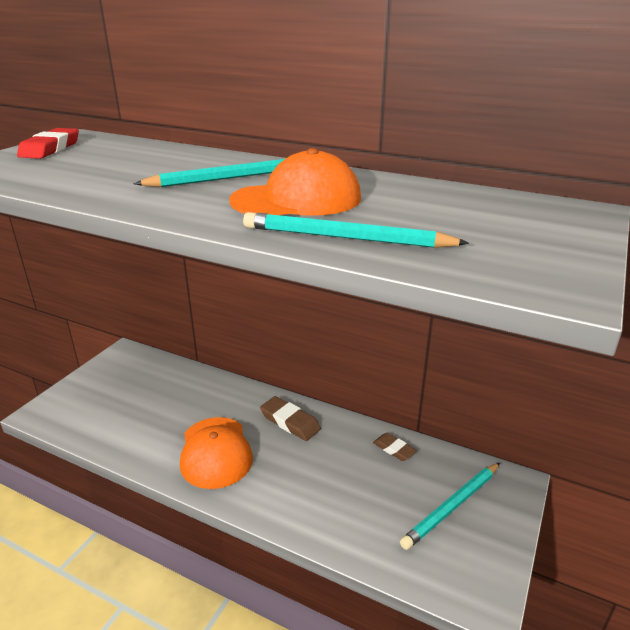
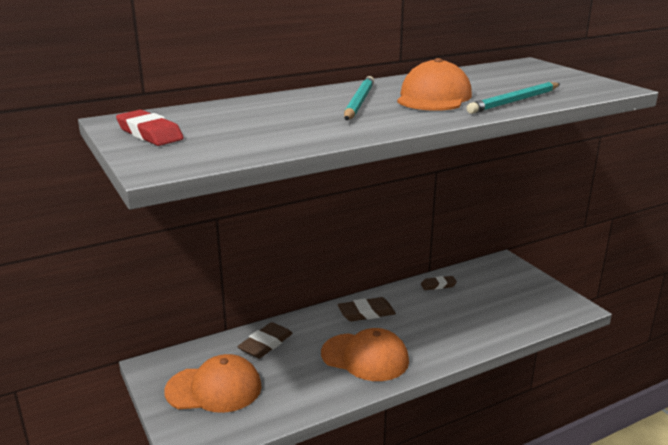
camera: 55 degrees left, 5 degrees down
turquoise pencil [400,463,500,550] -> none
none -> orange cap [164,354,262,413]
none -> brown eraser [237,322,293,358]

